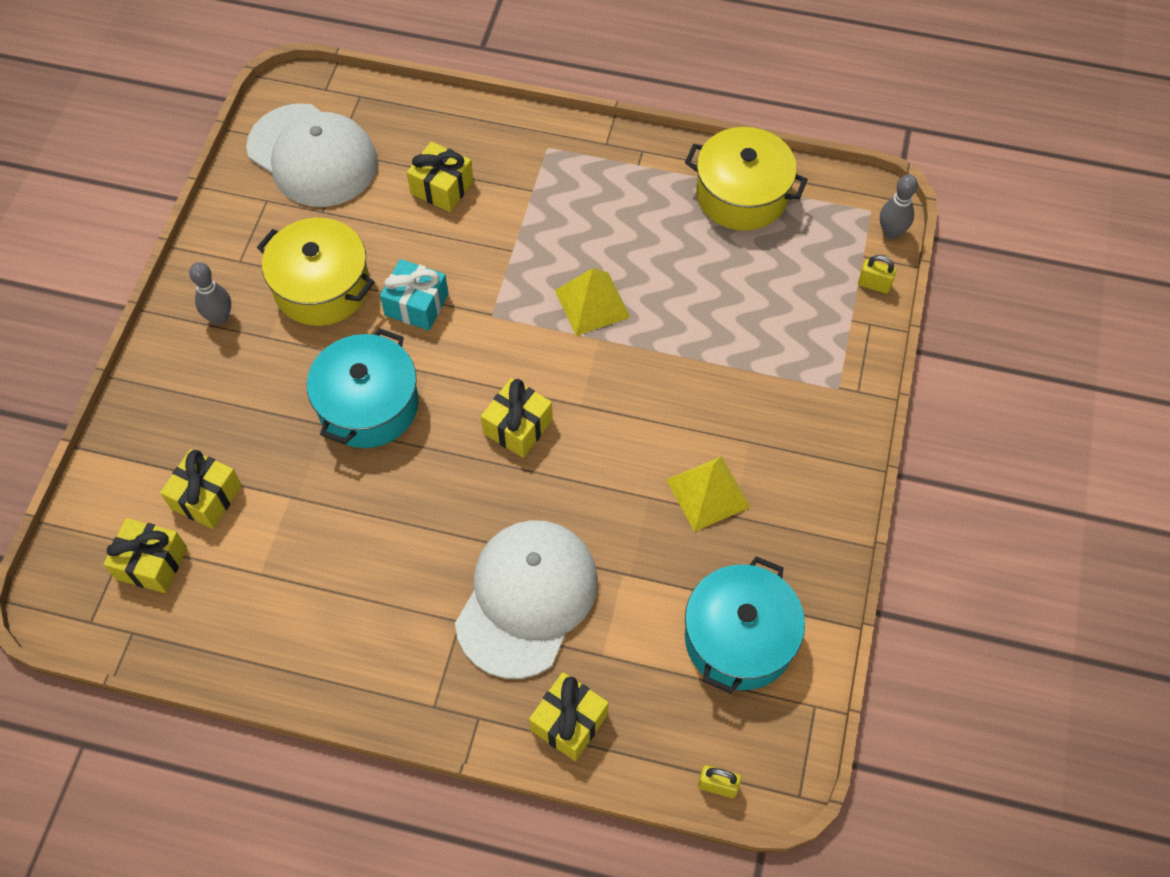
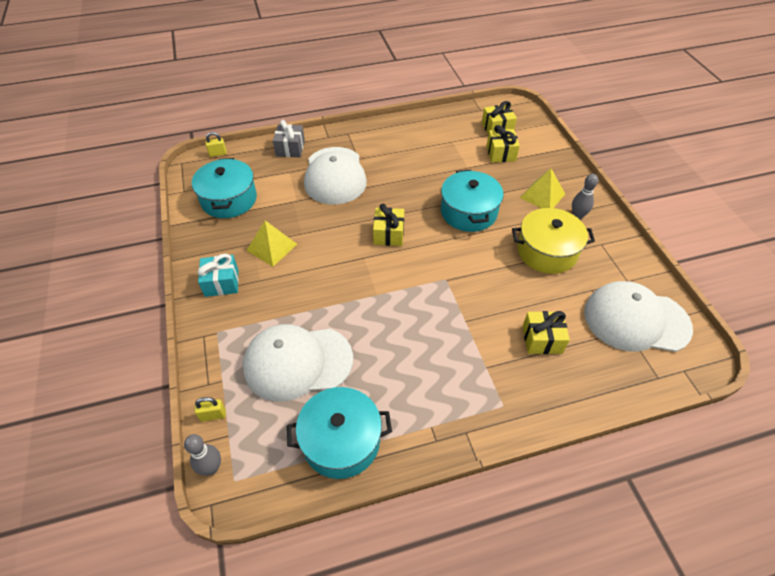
camera: 150 degrees right, 10 degrees down
turquoise gift [380,259,449,330] -> turquoise gift moved to [197,254,239,297]
yellow gift [529,672,609,761] -> grey gift [273,120,305,157]
yellow pyramid [555,268,630,336] -> yellow pyramid moved to [520,169,565,209]
yellow pot [685,127,808,231] -> turquoise pot [287,387,392,479]
none -> white cap [243,324,353,402]

